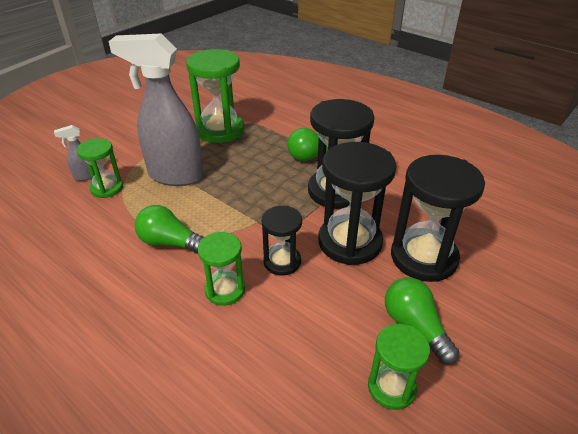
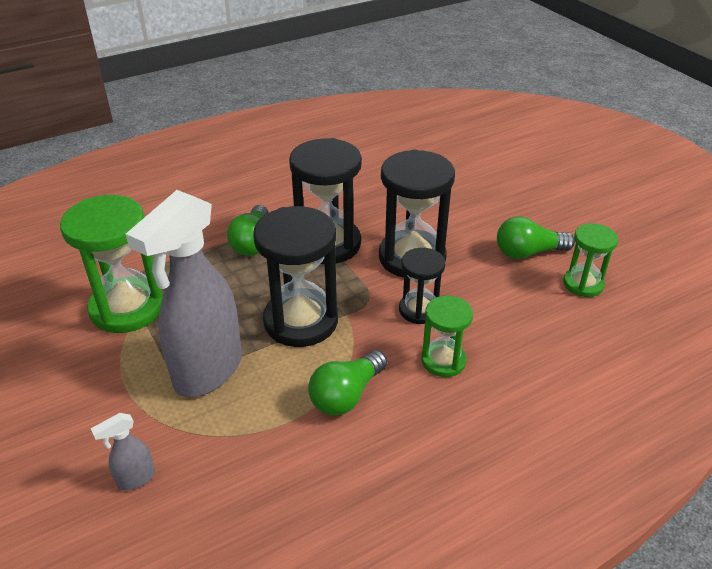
camera: 70 degrees left, 0 degrees up
grey spray bottle [54,125,92,181] -> grey spray bottle turned 60 degrees clockwise [91,413,155,490]
green hourglass [77,138,123,198] -> none
black hourglass [391,155,485,282] -> black hourglass moved to [253,206,338,347]

